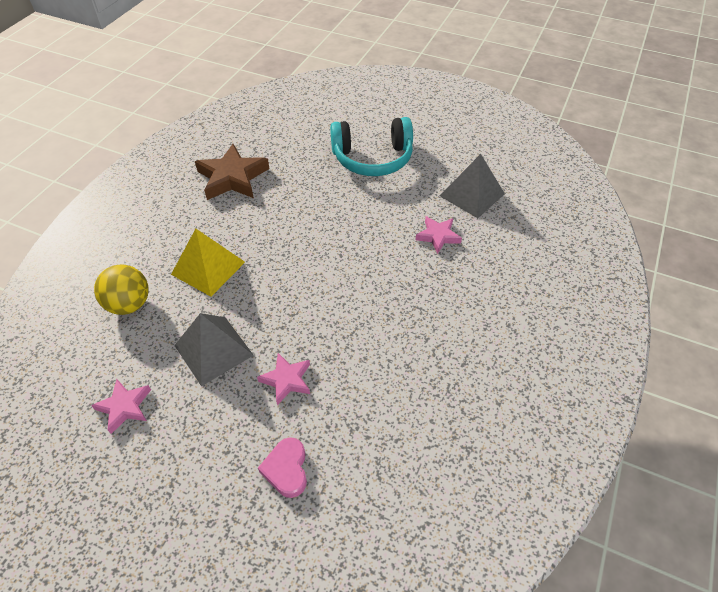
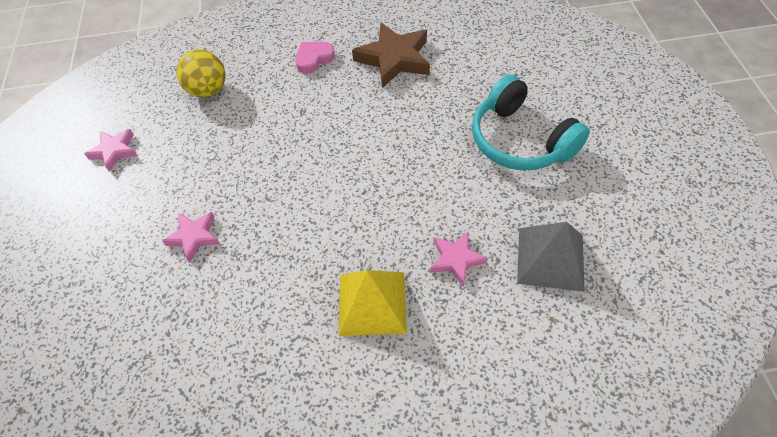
camera: 60 degrees right, 5 degrees up
yellow pyramid [171,229,245,297] -> yellow pyramid moved to [339,270,407,336]
grey pyramid [174,313,254,386] -> none
pink heart [258,437,307,498] -> pink heart moved to [295,42,335,74]

